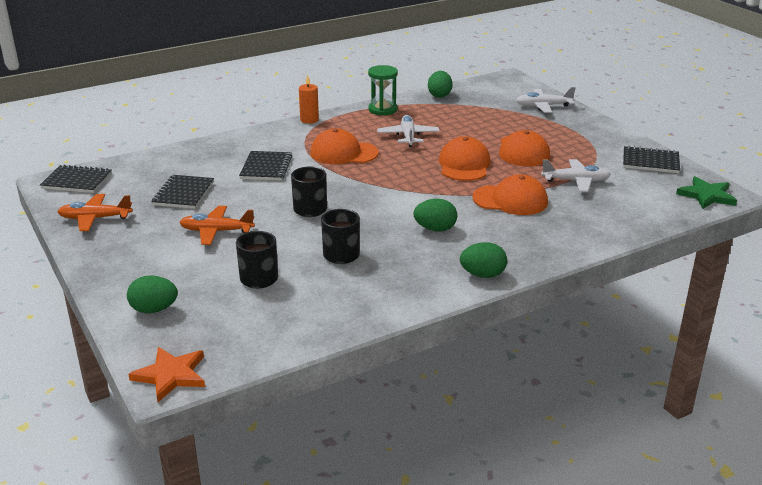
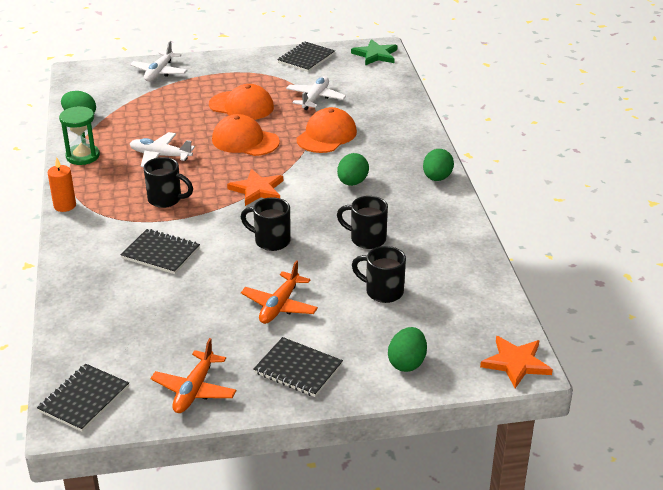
camera: 70 degrees left, 5 degrees up
black notebook [152,175,214,209] -> black notebook moved to [253,337,343,397]
orange cap [310,128,379,164] -> black mug [143,157,193,208]
none -> orange star [227,169,283,206]

